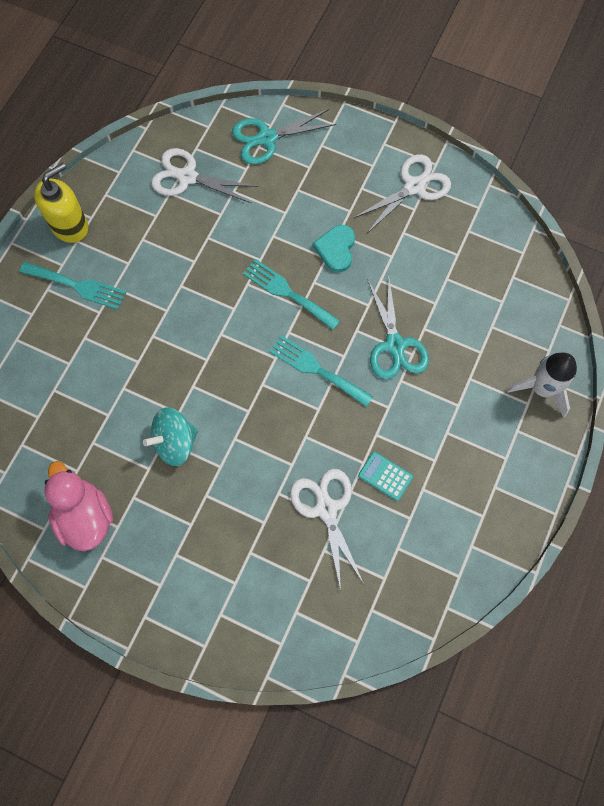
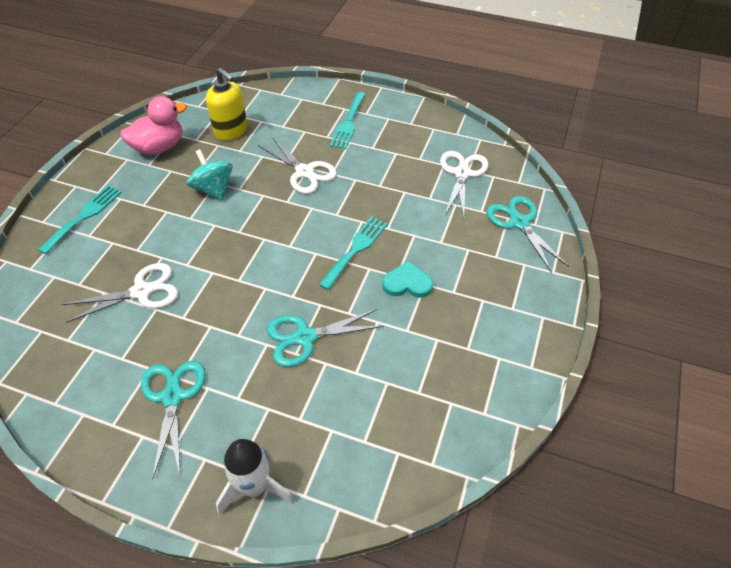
camera: 85 degrees right, 20 degrees down
yellow soap dispenser [34,163,88,243] -> yellow soap dispenser moved to [206,68,247,141]
turquoise fork [269,335,373,407] -> turquoise fork moved to [38,185,122,254]
white scissors [354,154,451,233] -> white scissors moved to [258,136,337,194]
turquoise calculator [358,452,413,501] -> none
none -> turquoise scissors [141,361,205,480]

